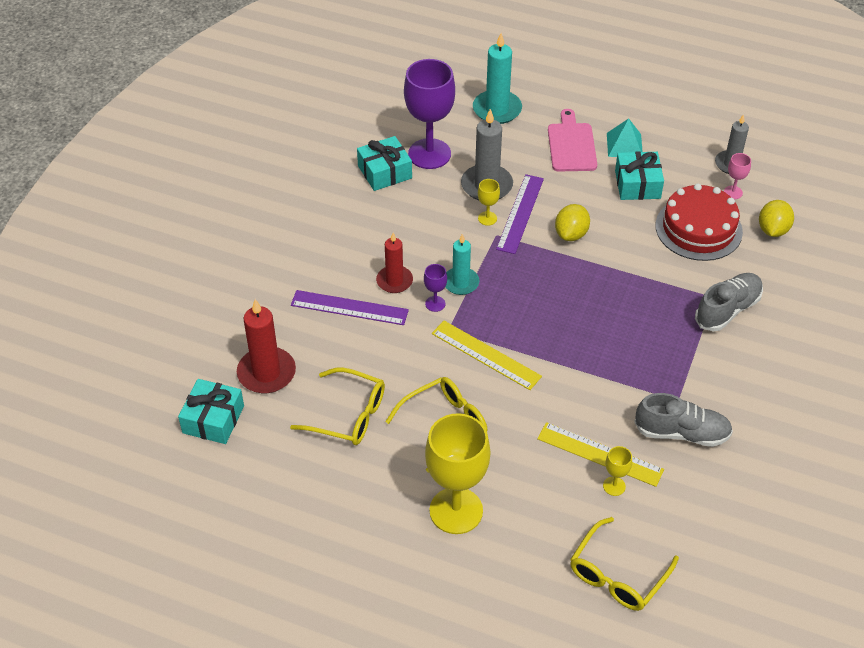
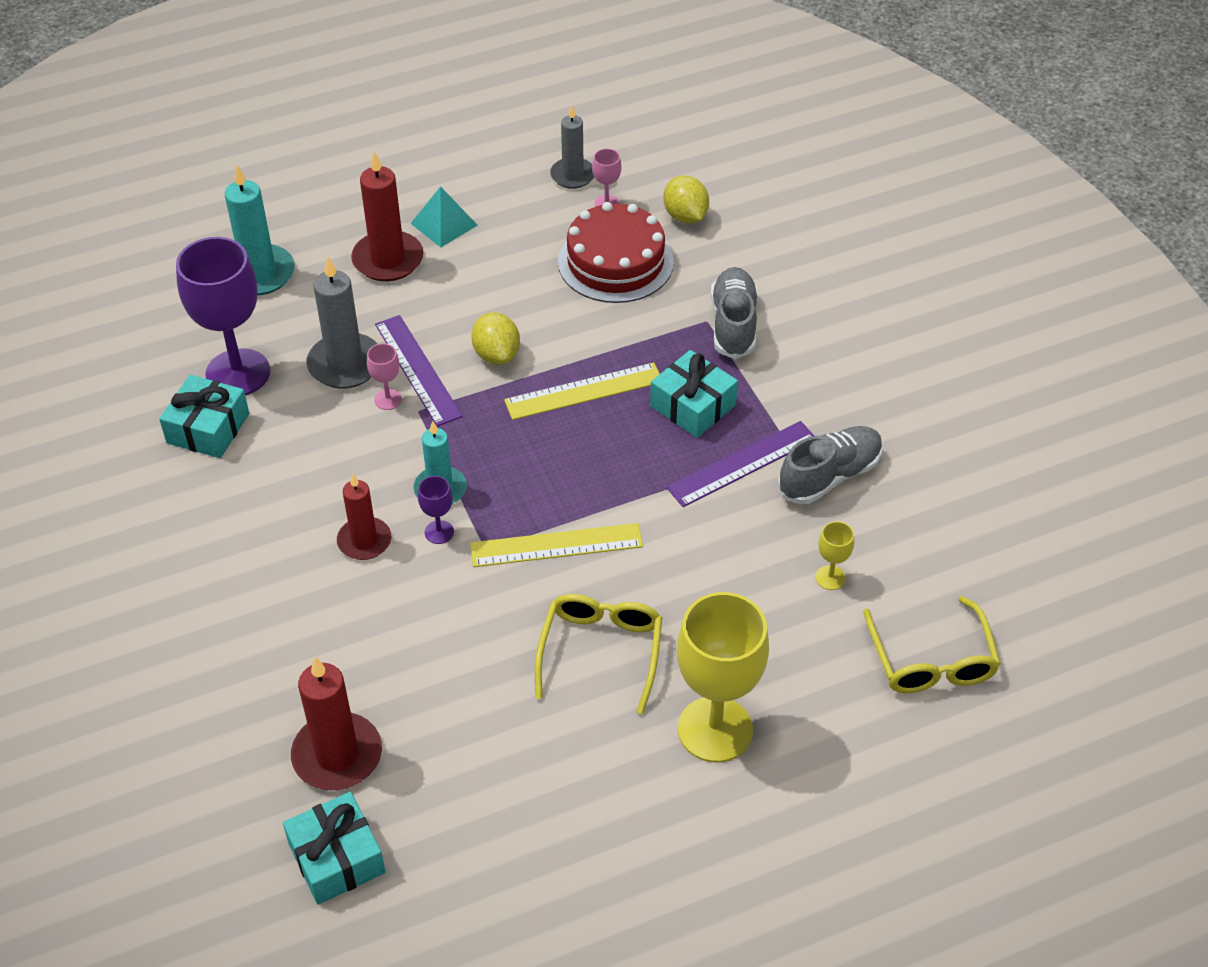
camera: 45 degrees left, 0 degrees up
yellow glasses [290,368,385,445] -> none
purple ruler [291,290,409,325] -> purple ruler moved to [667,421,815,507]
yellow goblet [478,179,500,226] -> pink goblet [367,343,402,410]
yellow ruler [537,422,664,487] -> yellow ruler moved to [504,362,660,420]
pink cutting board [548,109,597,171] -> red candle [351,151,423,281]
turquoise gift [615,151,664,200] -> turquoise gift moved to [650,350,738,438]

